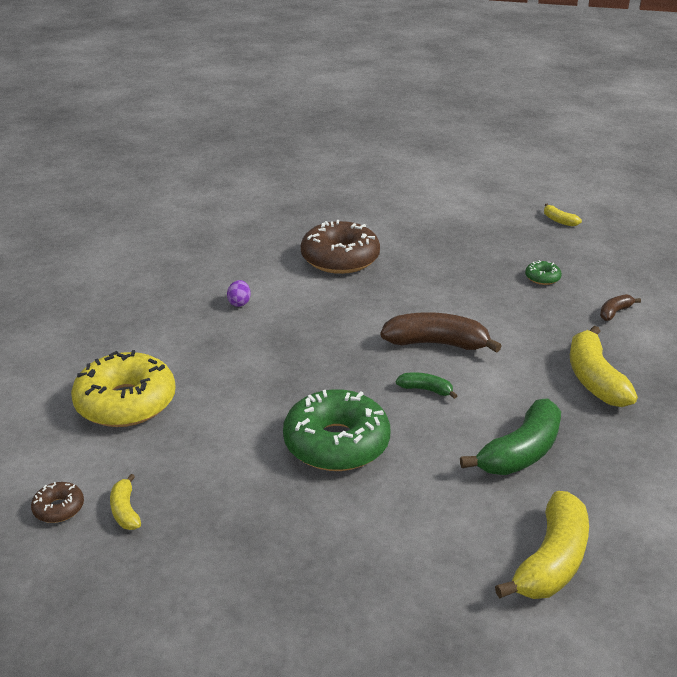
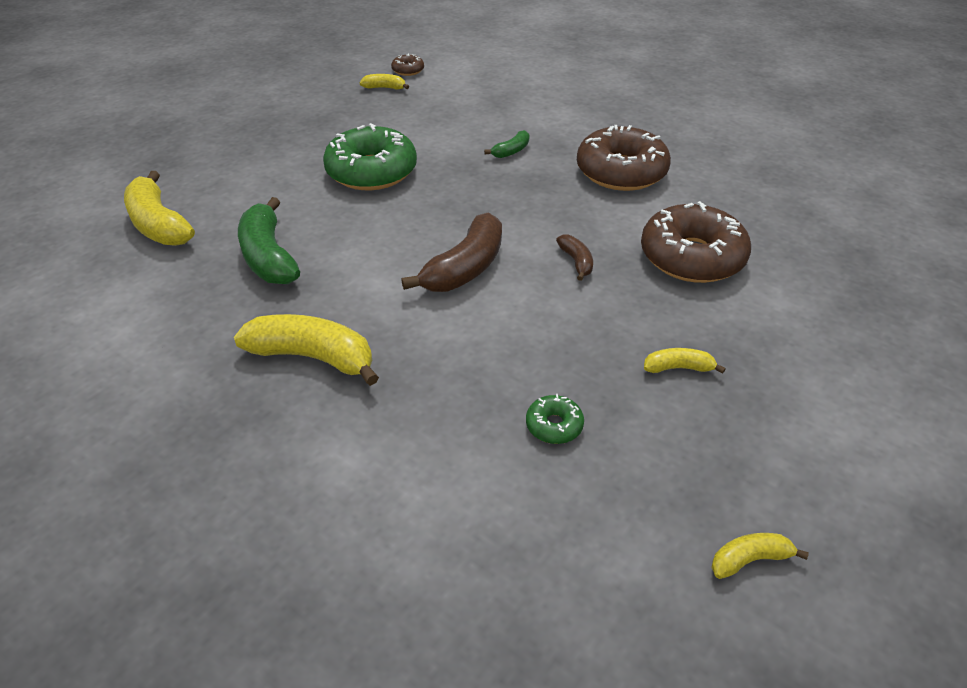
camera: 115 degrees right, 10 degrees up
yellow donut [71,350,176,427] -> none
purple egg [227,280,251,307] -> brown donut [577,125,671,191]
green banana [396,372,457,399] -> green banana moved to [484,130,530,158]
brown banana [600,294,641,321] -> brown banana moved to [556,234,593,281]
none -> yellow banana [644,348,726,374]

